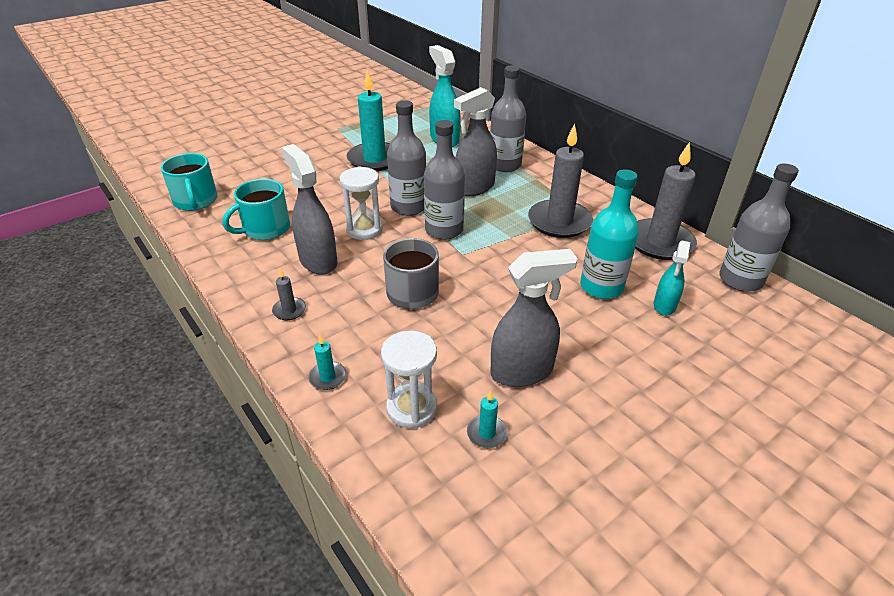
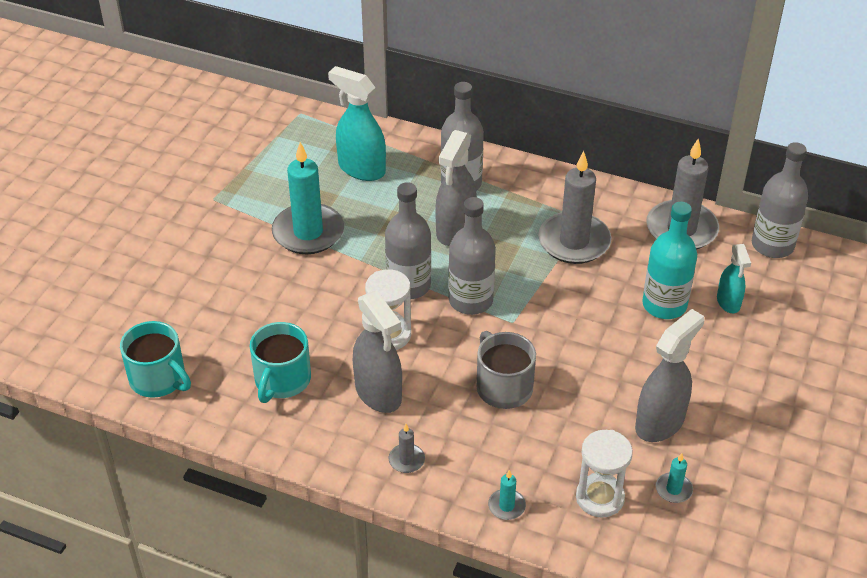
camera: 30 degrees left, 5 degrees up
grey spray bottle [281,144,337,275] -> grey spray bottle turned 150 degrees counterclockwise [353,291,402,413]

